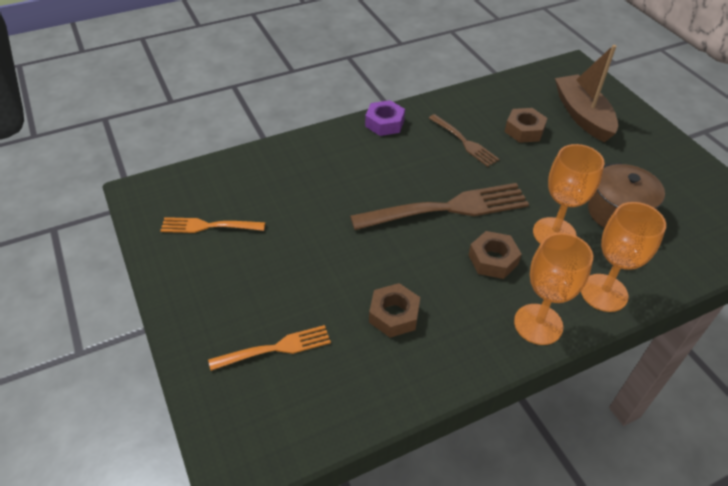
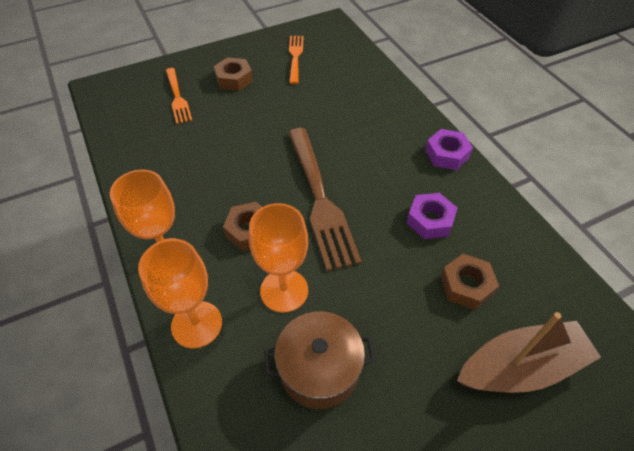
camera: 90 degrees right, 5 degrees up
brown nut [369,283,420,338] -> brown nut moved to [214,57,253,91]
brown fork [429,114,500,167] -> purple nut [407,193,458,239]

